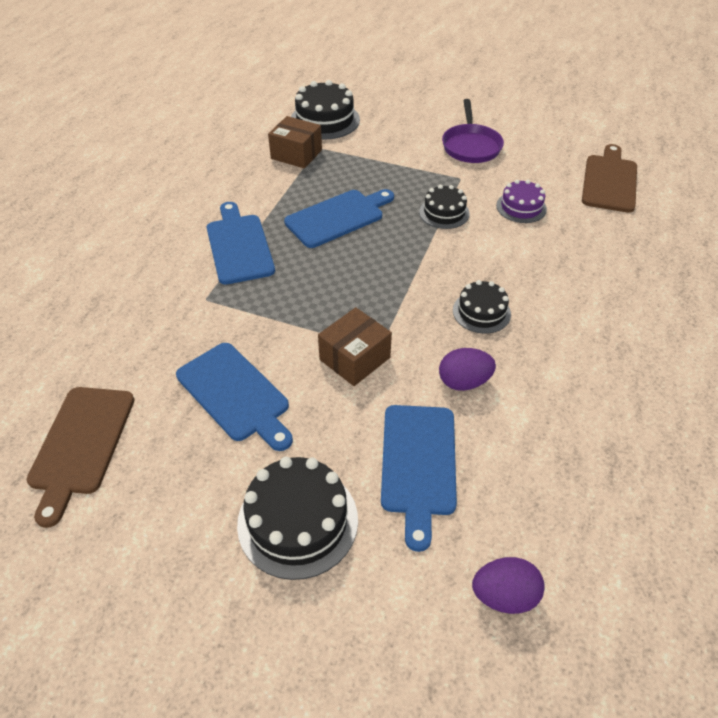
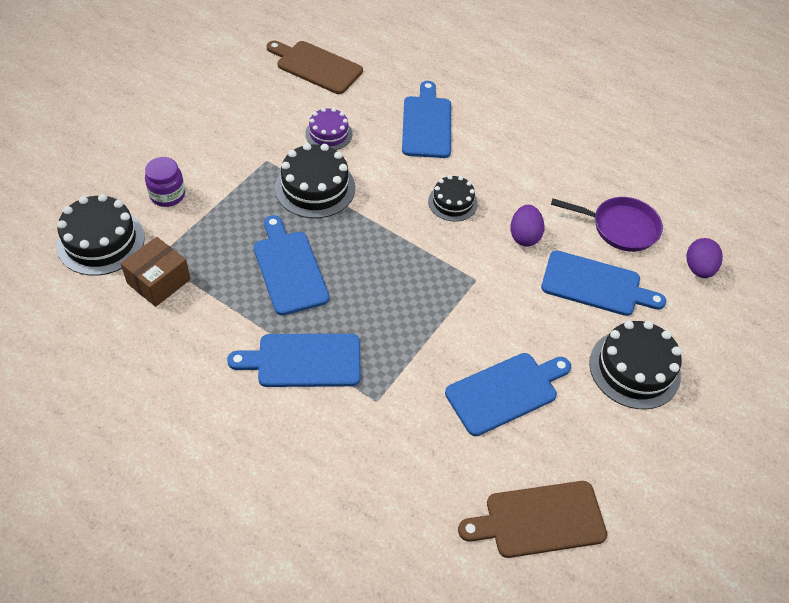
camera: 80 degrees left, 5 degrees up
brown cutting board [26,387,135,528] -> brown cutting board turned 150 degrees clockwise [458,481,607,558]
brown box [318,307,392,386] -> none
black cake [419,185,470,229] -> black cake [275,143,355,218], size x1.63
purple pan [442,99,504,163] -> purple pan moved to [551,197,663,252]
none -> purple jar [145,157,185,207]
none -> blue cutting board [402,81,451,158]

